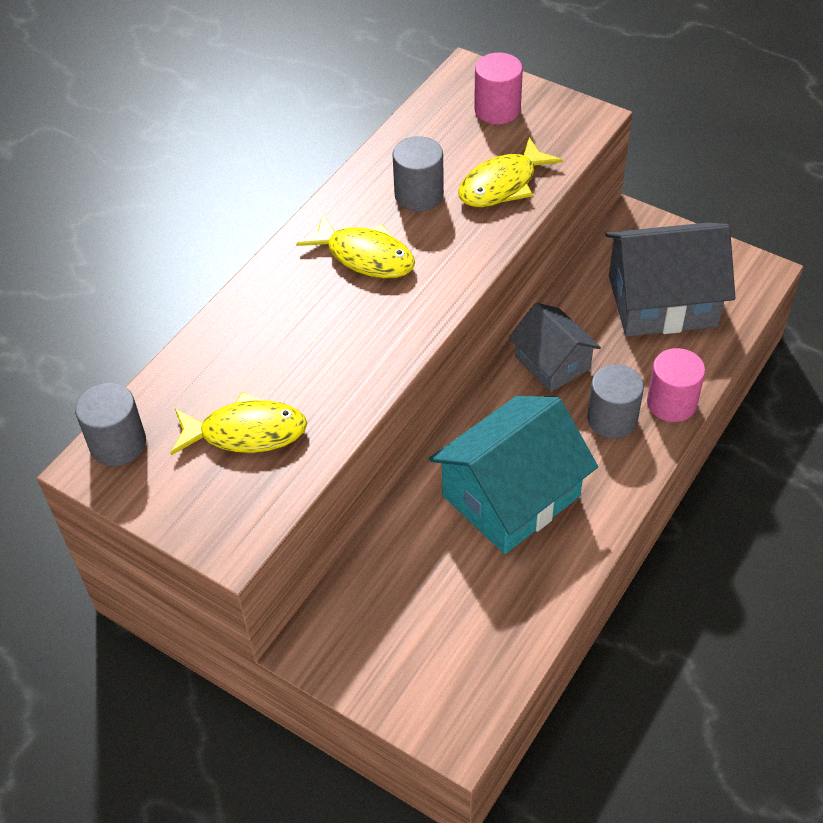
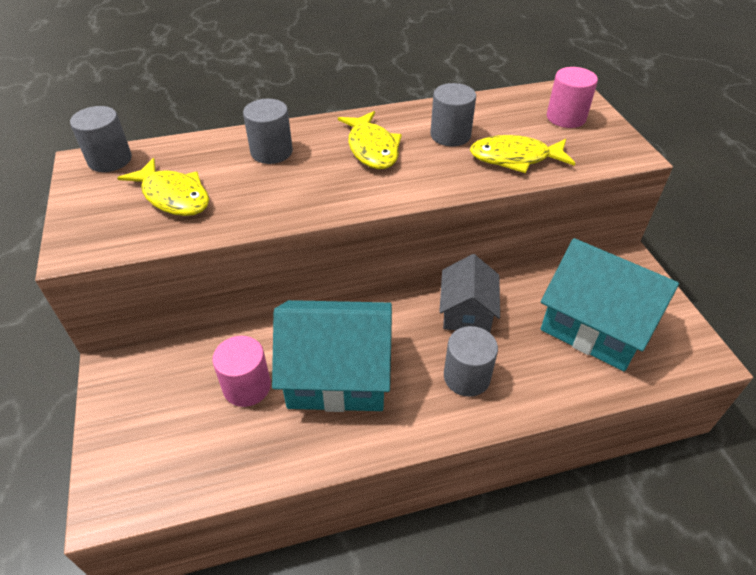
camera: 40 degrees right, 5 degrees down
grey house [605,223,735,336] -> turquoise house [541,238,679,371]
pink cylinder [647,348,705,422] -> pink cylinder moved to [212,336,271,407]
none -> grey cylinder [243,99,293,164]

